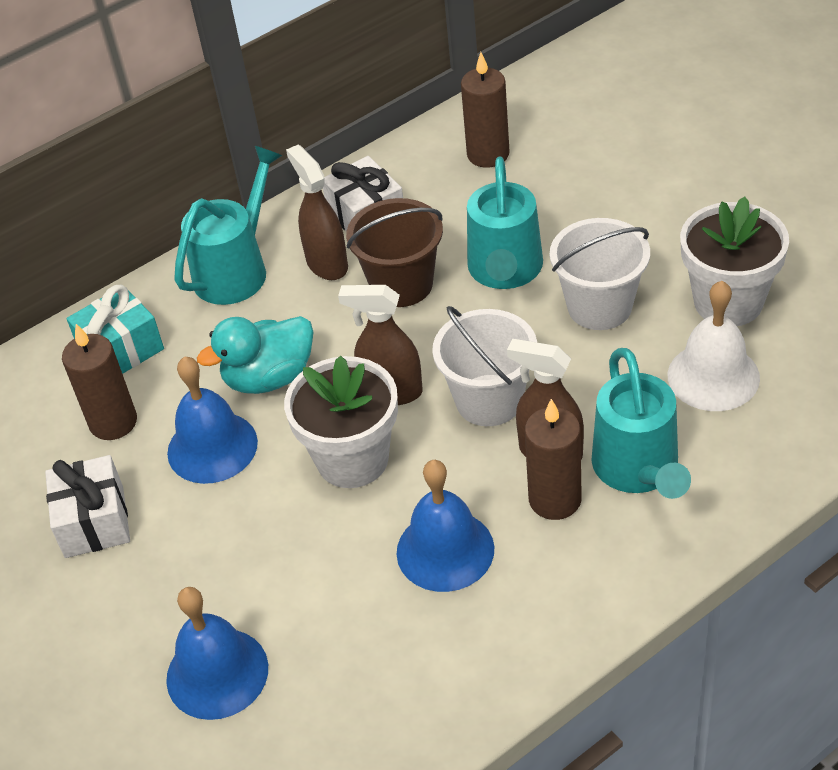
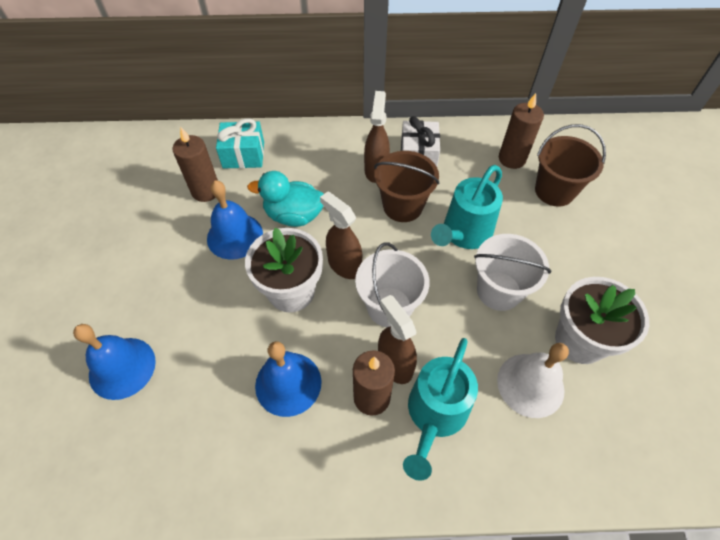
camera: 30 degrees right, 10 degrees up
white gift [45,455,130,558] -> none
turquoise watering can [174,146,282,305] -> none
none -> brown bucket [535,124,606,207]

